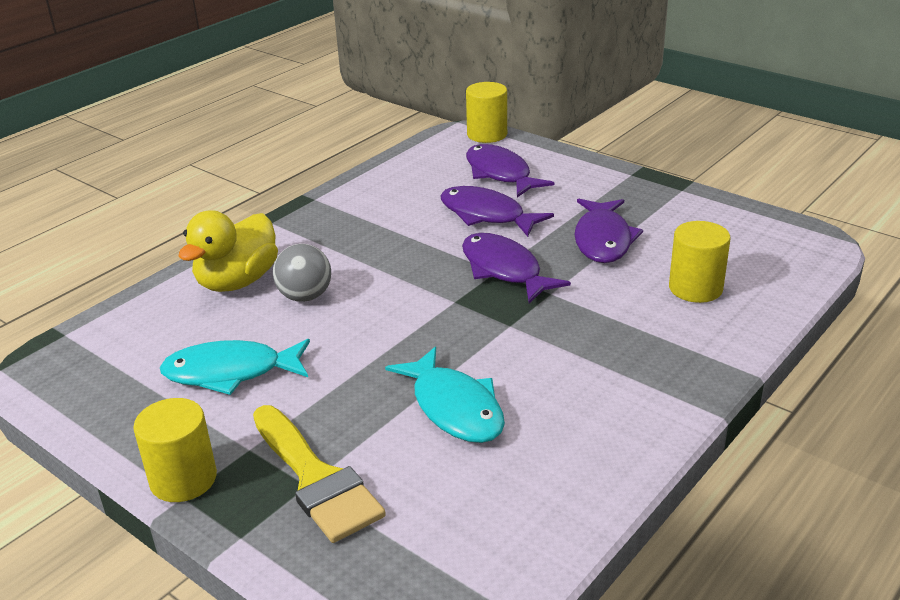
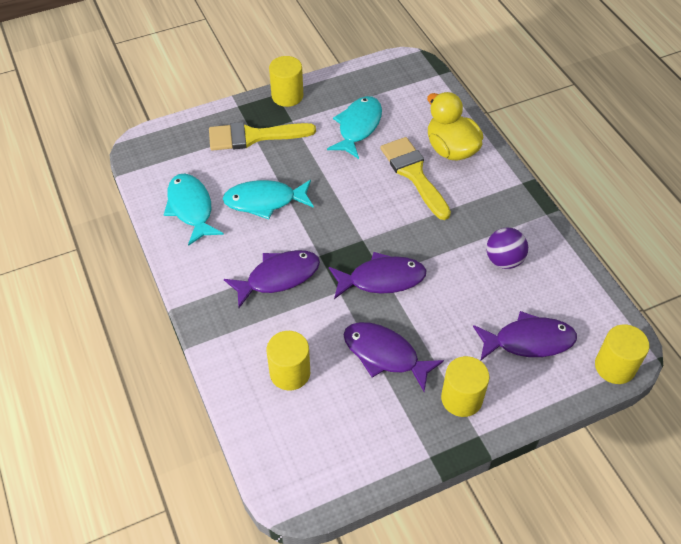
camera: 115 degrees right, 20 degrees up
grey ball [273,244,331,302] -> yellow brush [380,137,451,220]
purple fish [440,186,554,237] -> purple fish moved to [224,250,320,308]
none -> turquoise fish [164,174,224,246]
none -> yellow cylinder [441,356,490,417]
none -> purple ball [486,228,528,269]

